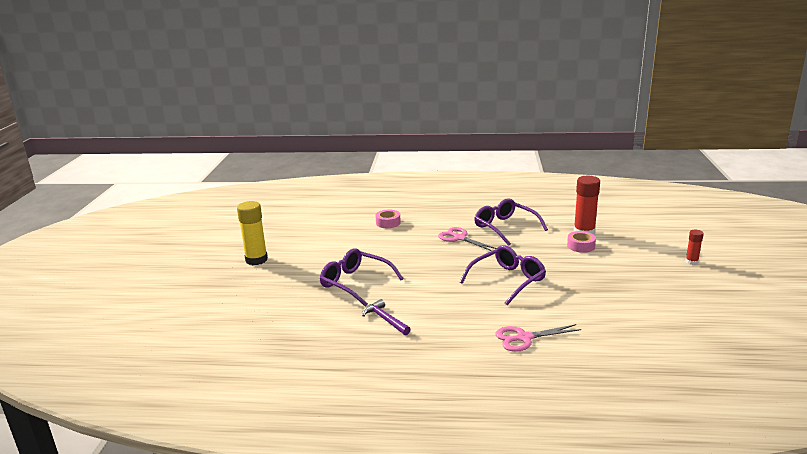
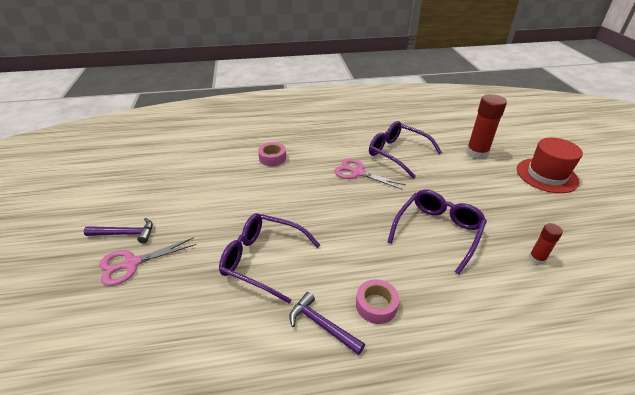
camera: 15 degrees left, 15 degrees up
yellow glue stick [237,201,268,265] -> purple hammer [84,218,153,243]
pink scissors [496,324,581,352] -> pink scissors moved to [99,237,196,286]
pink tape [567,231,596,253] -> pink tape moved to [356,279,399,324]
red glue stick [685,230,704,265] -> red glue stick moved to [529,223,563,265]
none -> red hat [517,138,583,193]

